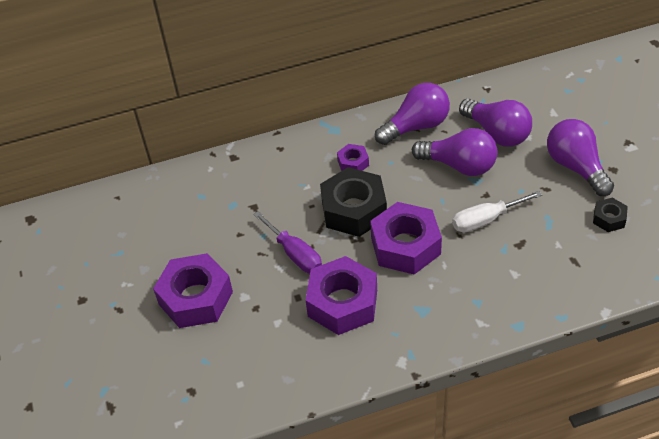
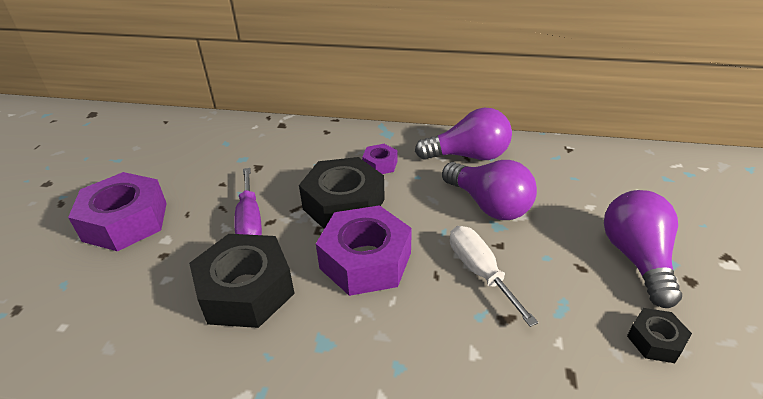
camera: 25 degrees right, 10 degrees down
purple nut [305,256,377,335] -> black nut [189,234,295,328]
white screwdriver [452,191,542,233] -> white screwdriver turned 60 degrees clockwise [450,226,538,327]
purple light bulb [459,99,532,147] -> none

